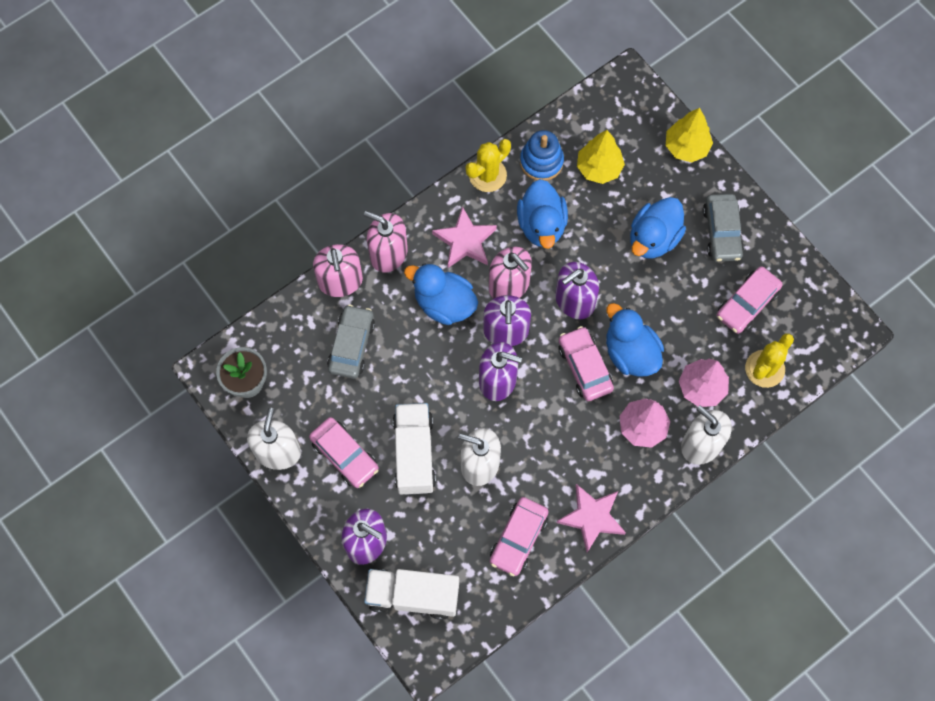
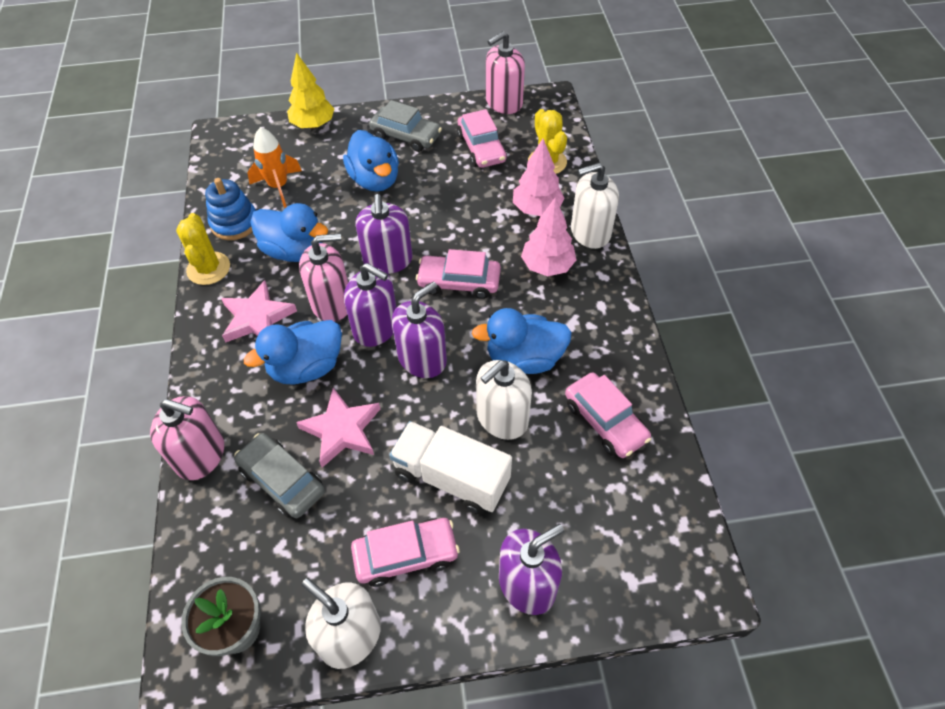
camera: 60 degrees left, 15 degrees down
pink soap dispenser [364,211,408,272] -> pink soap dispenser moved to [486,31,525,114]
white truck [364,569,459,620] -> none
pink star [557,484,626,552] -> pink star moved to [296,388,380,468]
yellow tree [577,130,625,184] -> orange rocket [247,127,302,208]
blue duck [606,303,664,377] -> blue duck moved to [472,308,572,374]

